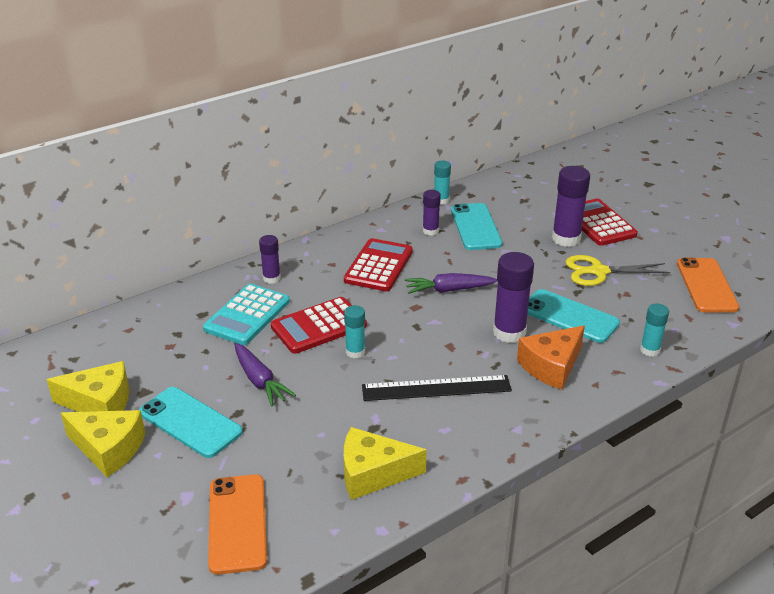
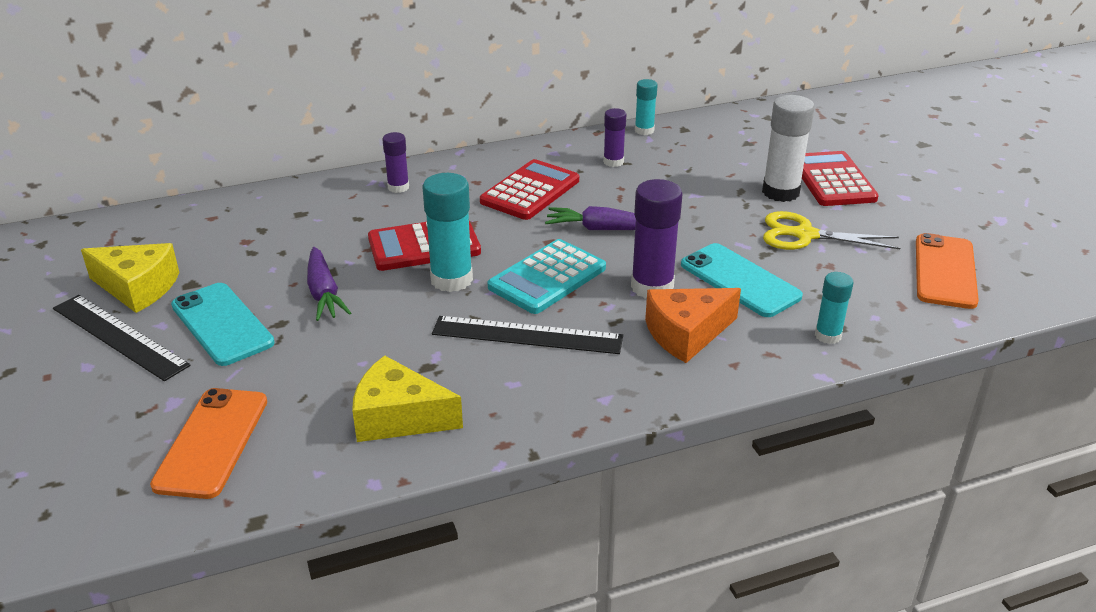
camera: 15 degrees right, 0 degrees up
yellow cheese [61,410,145,477] -> black ruler [53,295,191,381]
turquoise calculator [203,284,290,345] -> turquoise calculator moved to [488,239,606,314]
turquoise glue stick [344,305,365,358] -> turquoise glue stick [423,173,473,292], size x1.72
turquoise phone [451,203,502,250] -> none
purple glue stick [552,166,590,247] -> white glue stick [762,95,814,202]

